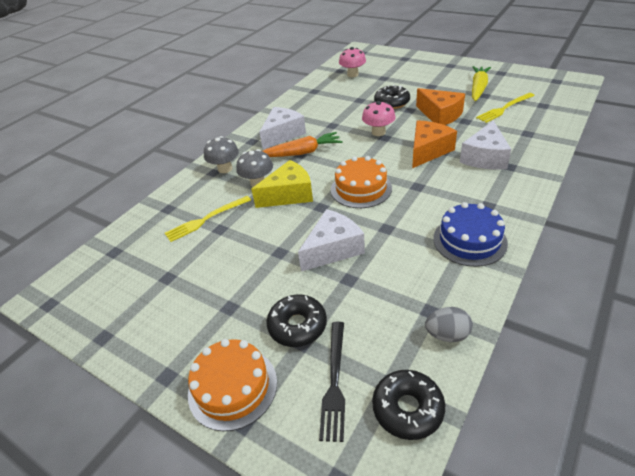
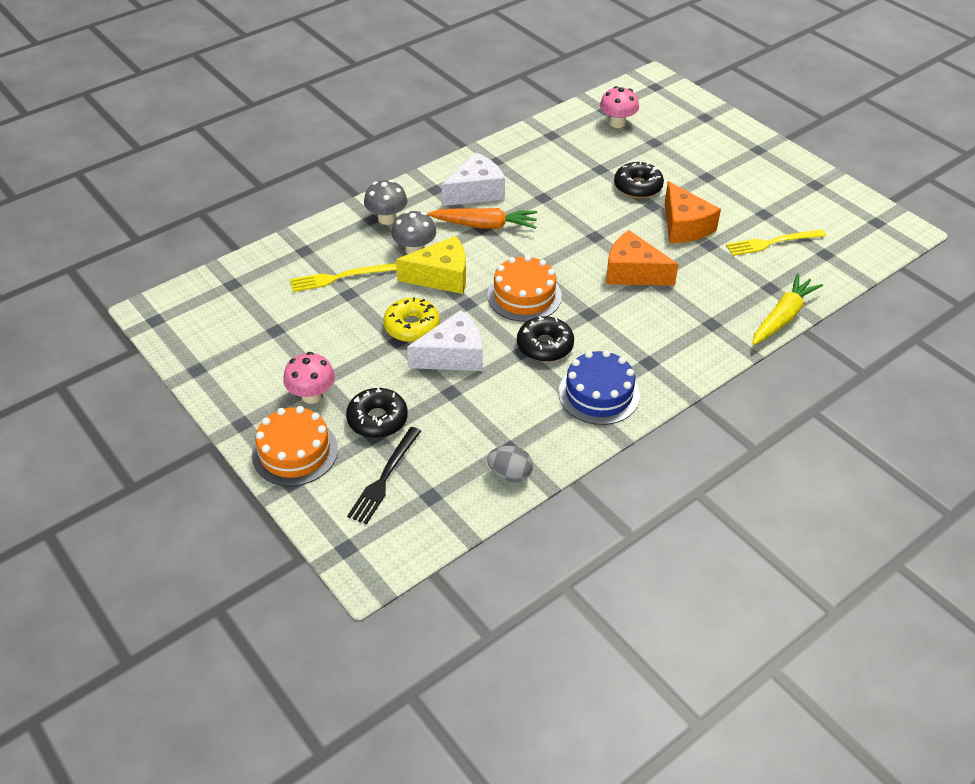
camera: 15 degrees right, 5 degrees up
pink mushroom [362,101,396,136] -> pink mushroom moved to [283,352,335,404]
black donut [372,370,445,440] -> black donut moved to [517,316,574,362]
orange cheese [412,120,457,168] -> orange cheese turned 120 degrees counterclockwise [606,230,679,286]
white cheese [460,120,511,170] -> none
yellow carrot [472,66,491,101] -> yellow carrot moved to [752,273,823,345]
none -> yellow donut [383,297,440,342]

